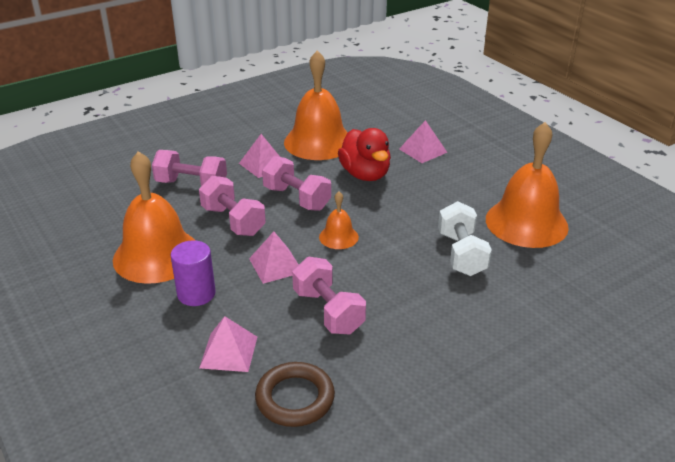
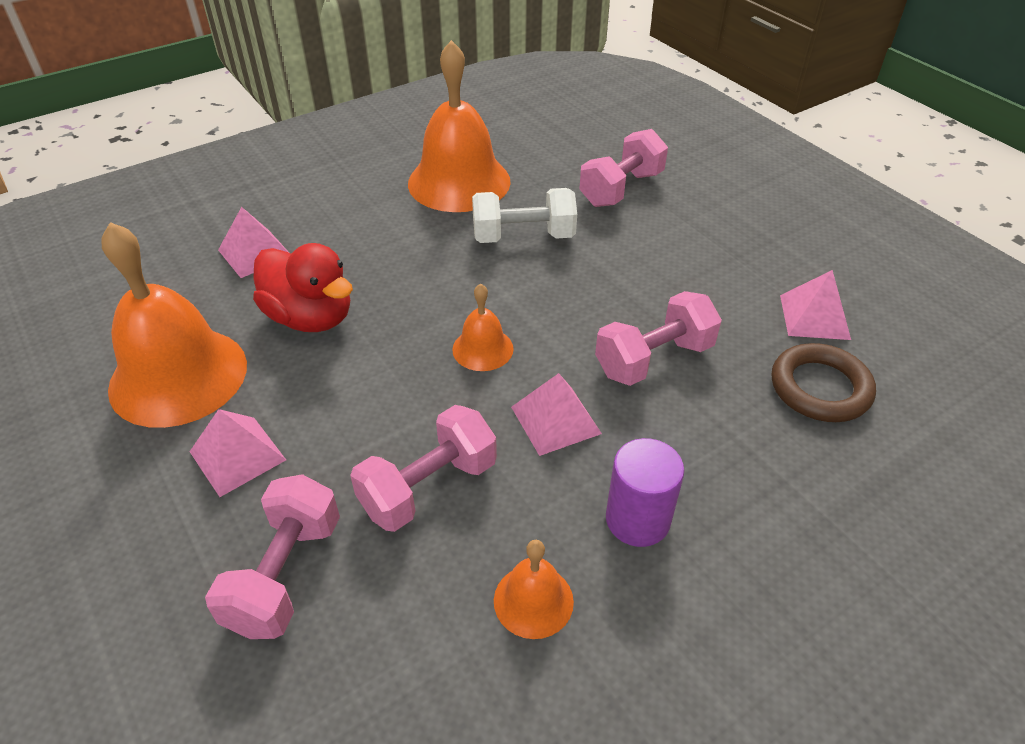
camera: 90 degrees left, 10 degrees up
orange bell [113,151,196,284] -> orange bell [494,540,574,639], size x0.47
pink pyramid [199,316,257,372] -> pink pyramid moved to [780,270,851,340]
pink dumbbell [262,156,331,211] -> pink dumbbell moved to [579,129,668,207]
red duck [338,128,391,181] -> red duck turned 60 degrees clockwise [253,243,353,332]

